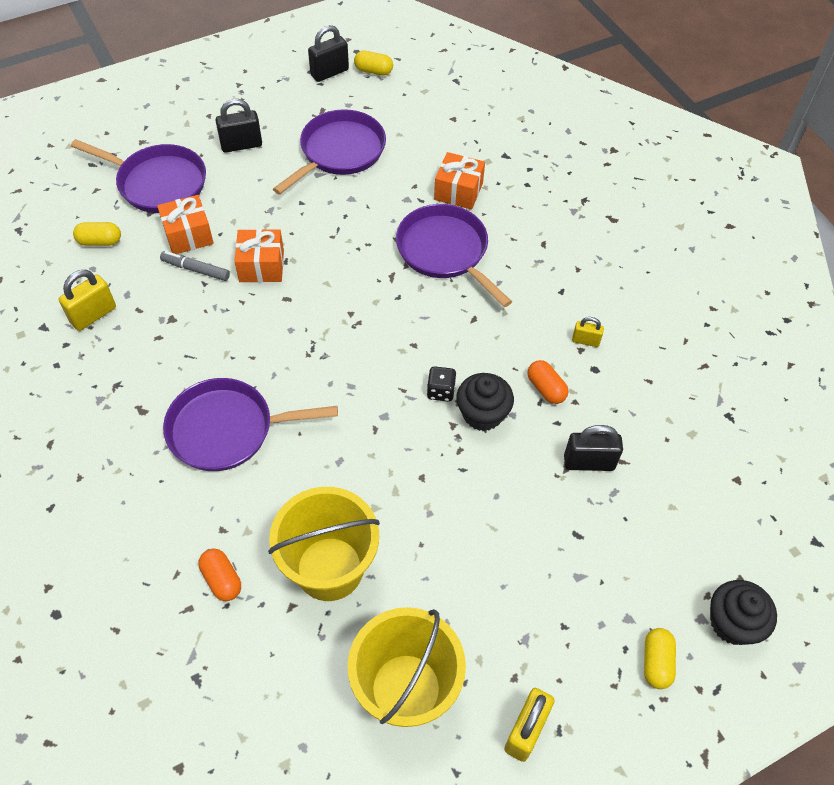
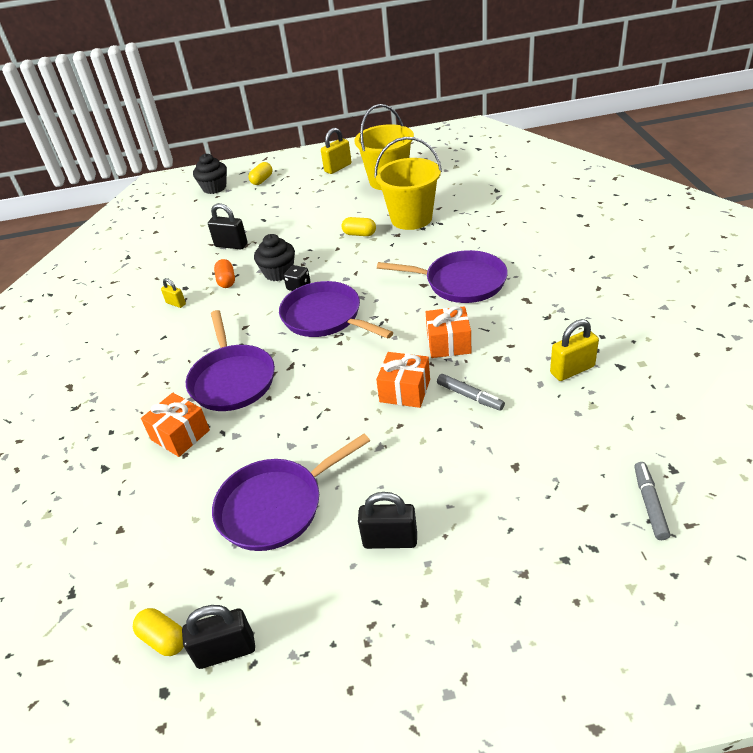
camera: 155 degrees left, 15 degrees down
purple pan [71,139,206,213] -> purple pan moved to [279,281,394,339]
yellow capsule [73,222,121,246] -> yellow capsule moved to [341,217,376,236]
orange gift [157,195,214,254] -> orange gift moved to [426,306,471,358]
orange capsule [199,549,241,601] -> none
none -> grey marker [634,462,670,540]

